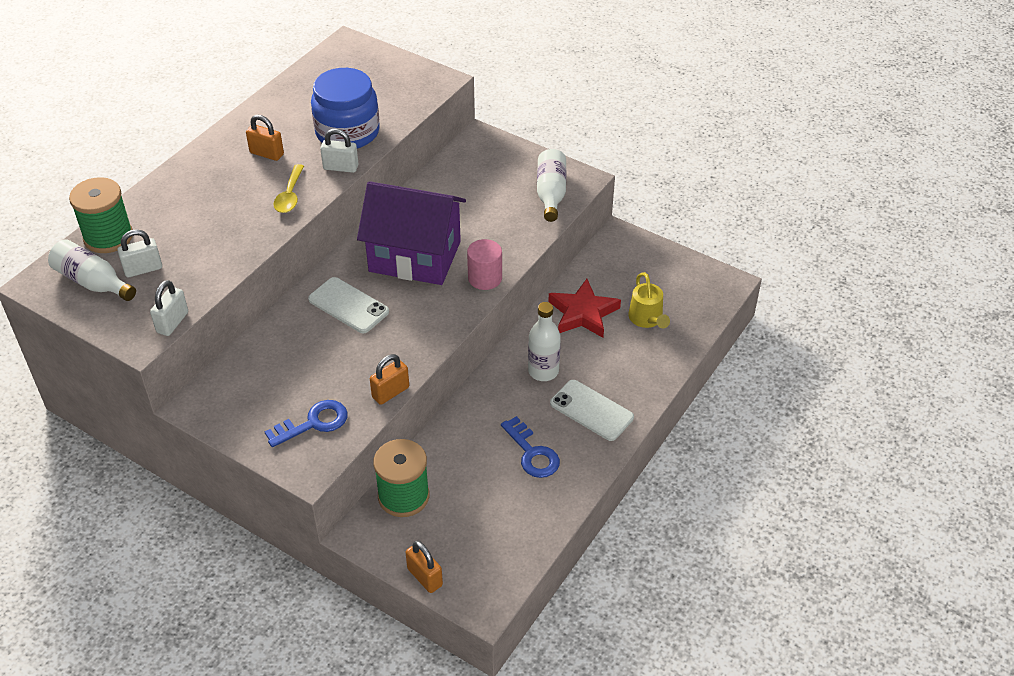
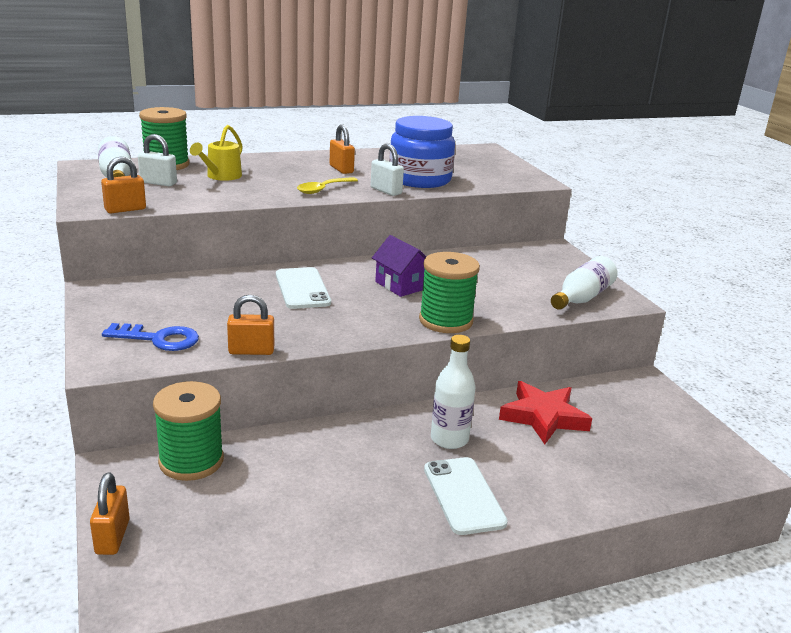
camera: 35 degrees right, 20 degrees down
white padlock [150,280,188,336] -> orange padlock [101,157,146,213]
purple house [357,181,466,285] -> purple house [372,235,426,297], size x0.49
pink cylinder [467,239,502,290] -> green spool [419,252,480,333]
blue key [501,416,560,478] -> none
yellow watering can [628,272,670,328] -> yellow watering can moved to [190,125,243,181]

